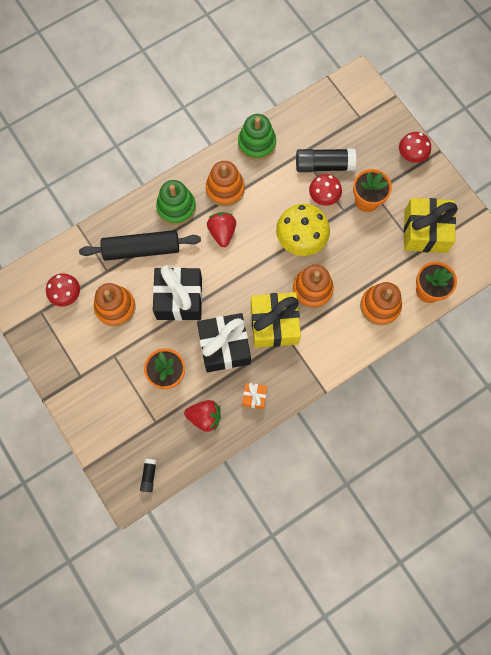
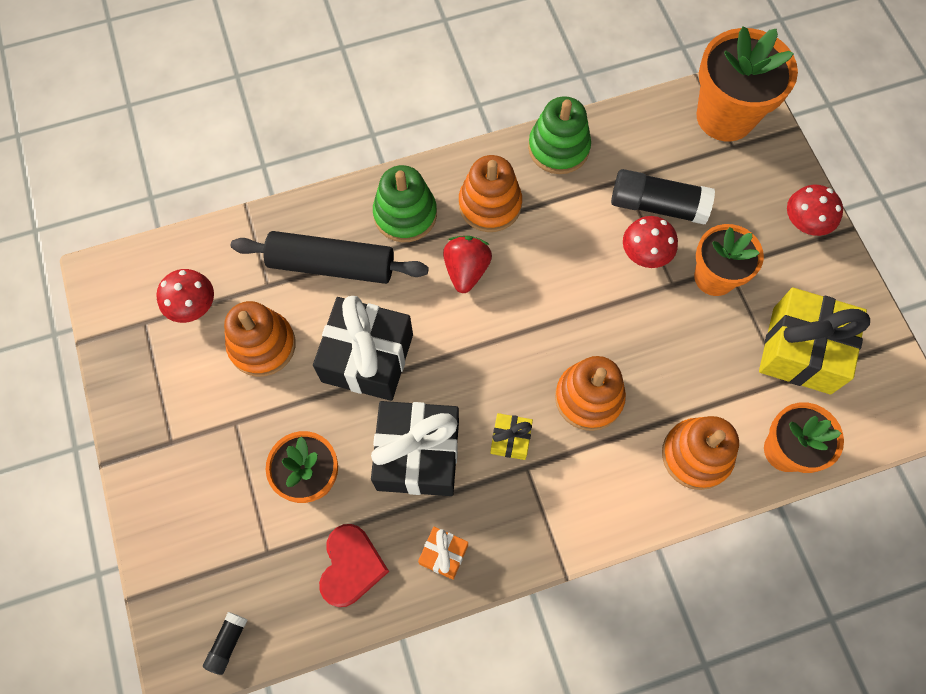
camera: 15 degrees right, 5 degrees down
red strawberry [184,400,221,432] -> red heart [319,524,389,607]
yellow gift [251,292,301,348] -> yellow gift [490,413,533,460], size x0.47
yellow mushroom [276,204,330,256] -> none
none -> orange flower pot [696,26,798,142]

